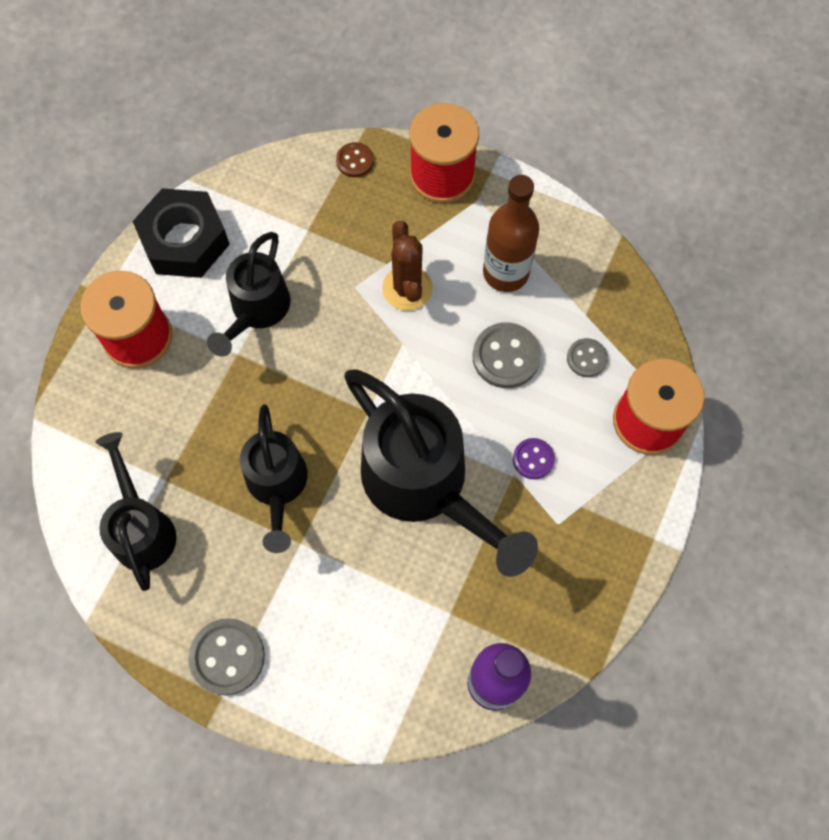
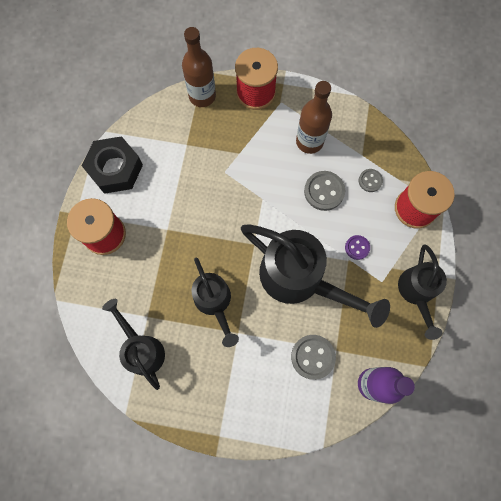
camera: 15 degrees left, 5 degrees up
grey button [188,618,265,695] -> grey button moved to [291,335,336,380]
black watering can [207,232,290,357] -> black watering can moved to [398,244,447,340]
brown button [336,142,374,177] -> brown bottle [182,27,216,107]
brown cactus [382,221,433,311] -> none

